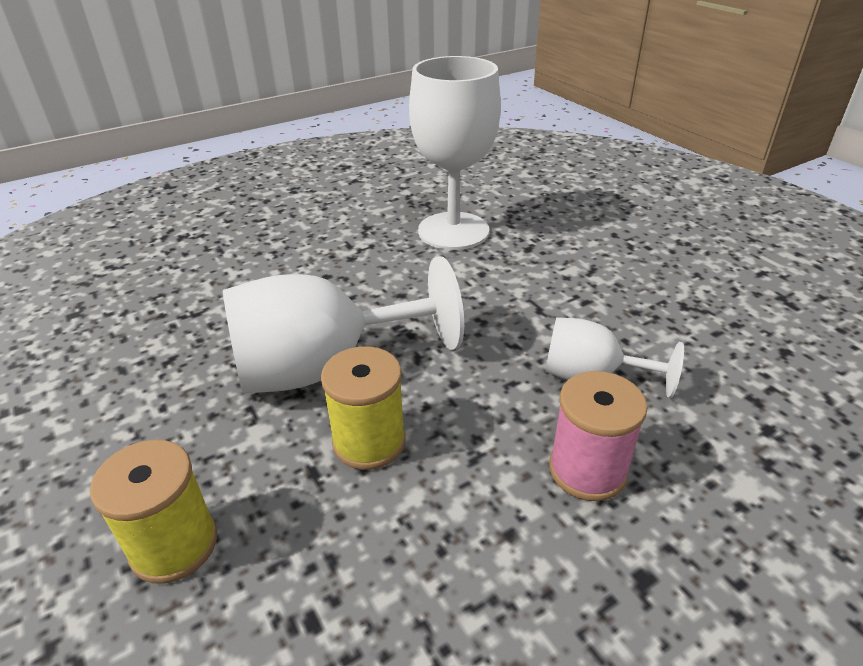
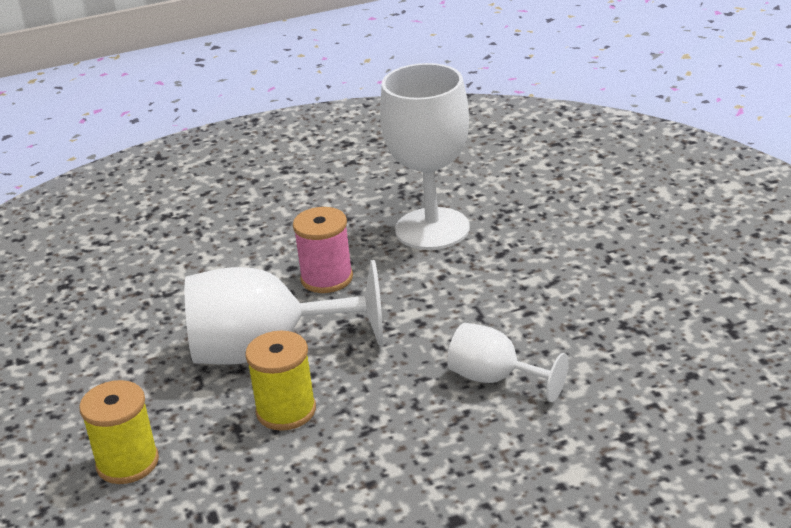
camera: 15 degrees right, 5 degrees down
pink spool [549,371,647,501] -> pink spool moved to [293,207,353,293]

